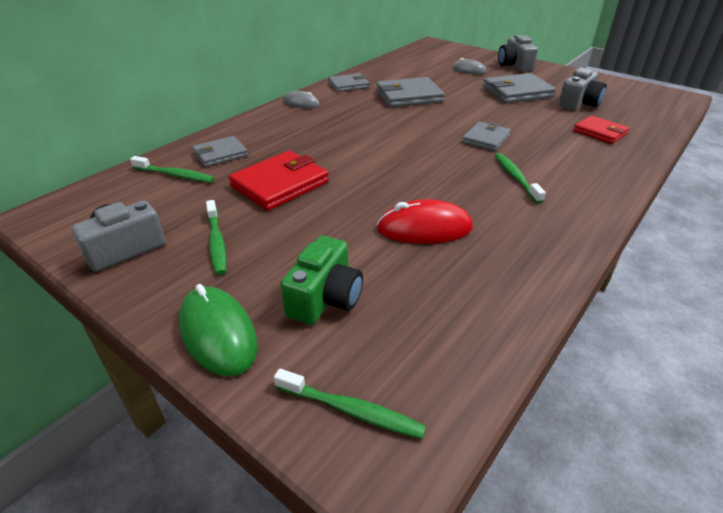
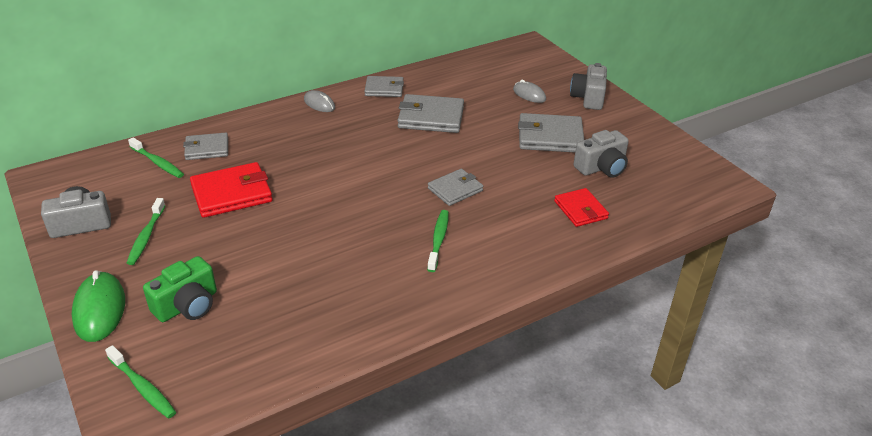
camera: 20 degrees right, 0 degrees up
red mouse [377,199,473,244] -> none

